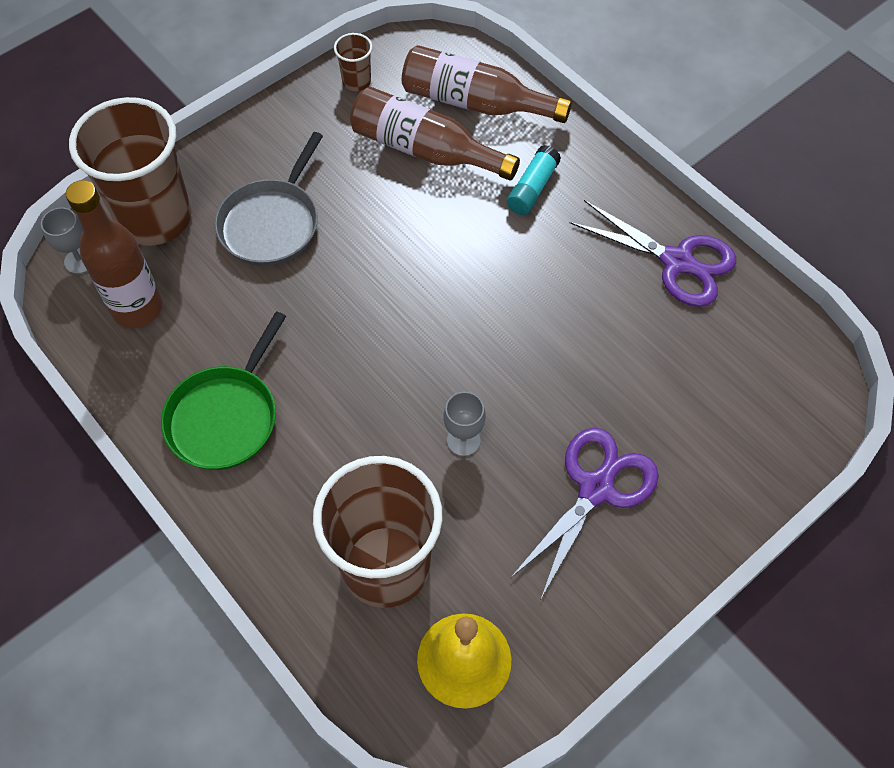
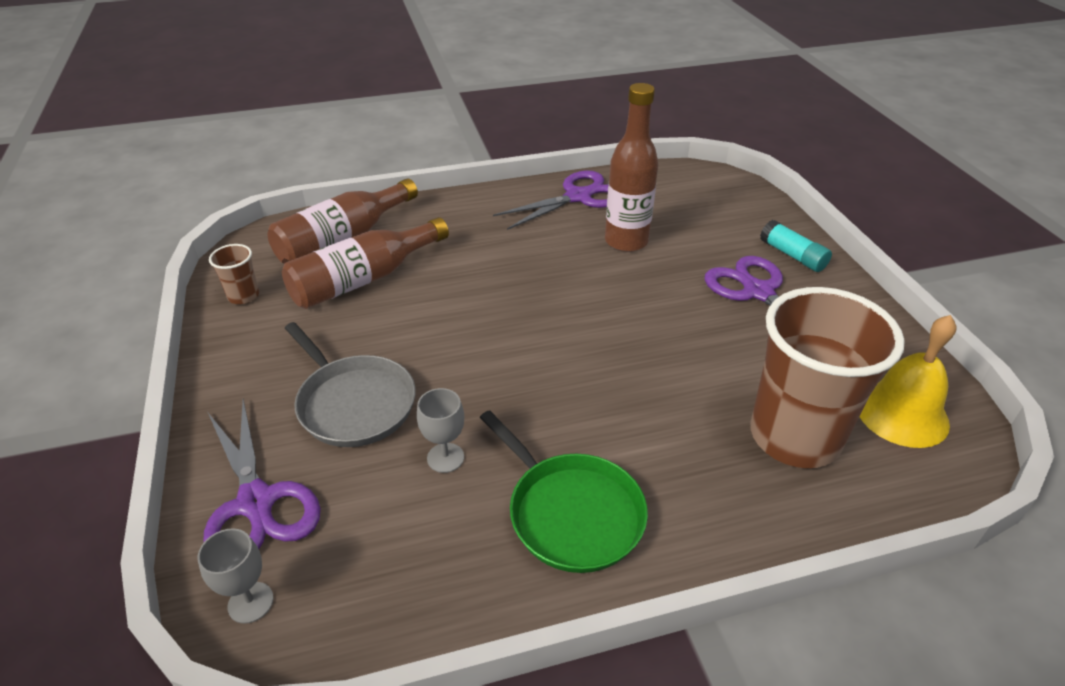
camera: 65 degrees left, 20 degrees down
brown bottle [66,180,162,328] -> brown bottle moved to [605,83,658,252]
brown cup [69,97,191,246] -> purple scissors [203,399,321,549]
grey goblet [443,392,486,456] -> grey goblet moved to [417,388,464,473]
turquoise glue stick [507,145,561,215] -> turquoise glue stick moved to [760,220,832,272]

